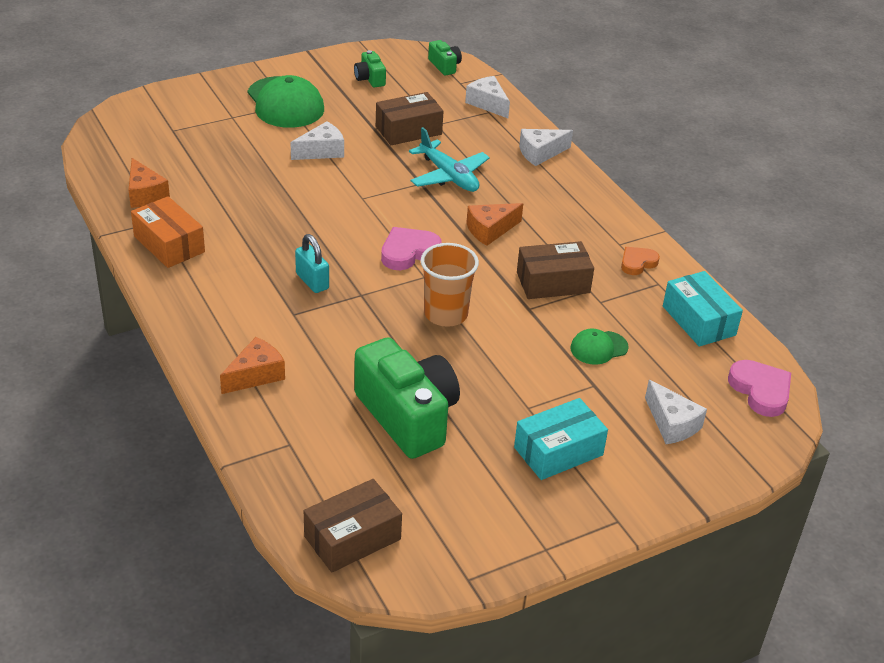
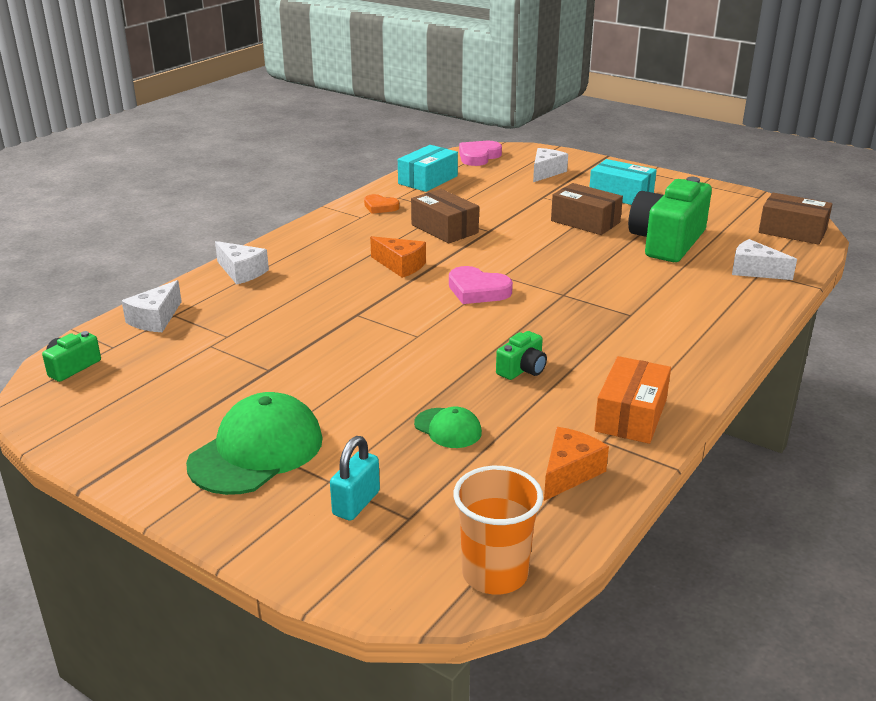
camera: 115 degrees left, 10 degrees down
orange cheese [220,337,285,394] -> none
white cheese [290,121,344,160] -> white cheese moved to [732,239,797,280]
turquoise padlock [295,234,329,293] -> turquoise padlock moved to [330,436,380,521]
green camera [354,50,386,88] -> green camera moved to [496,331,547,380]
brown box [376,92,444,145] -> brown box moved to [551,183,623,235]
turquoise plane [409,127,490,192] -> none
orange cup [421,243,479,327] -> orange cup moved to [454,466,543,595]
green cap [570,329,629,365] -> green cap moved to [414,406,482,448]

